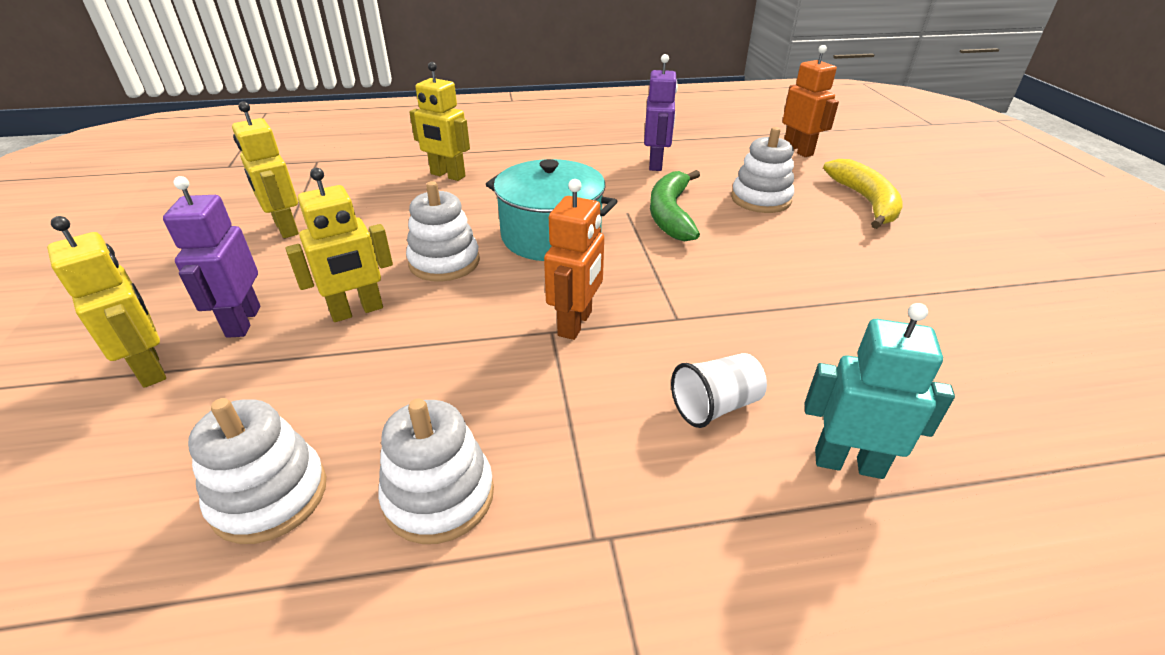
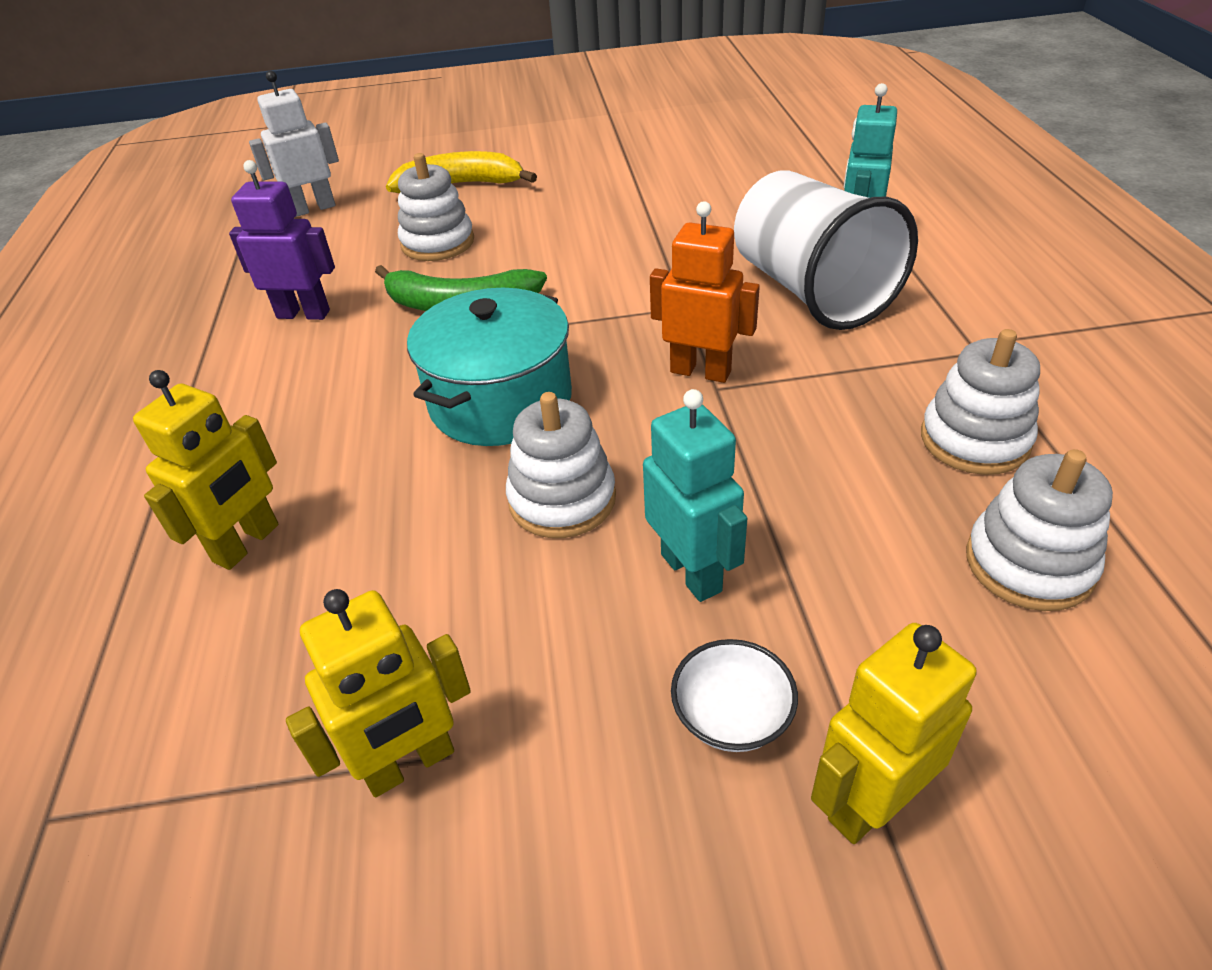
camera: 85 degrees left, 5 degrees up
purple robot [163,176,260,338] -> white bowl [671,639,798,752]
yellow robot [285,168,393,322] -> turquoise robot [643,389,747,602]
white cup [671,353,767,428] -> white cup [734,170,918,330], size x2.17
orange robot [782,45,839,157] -> white robot [249,71,339,217]

